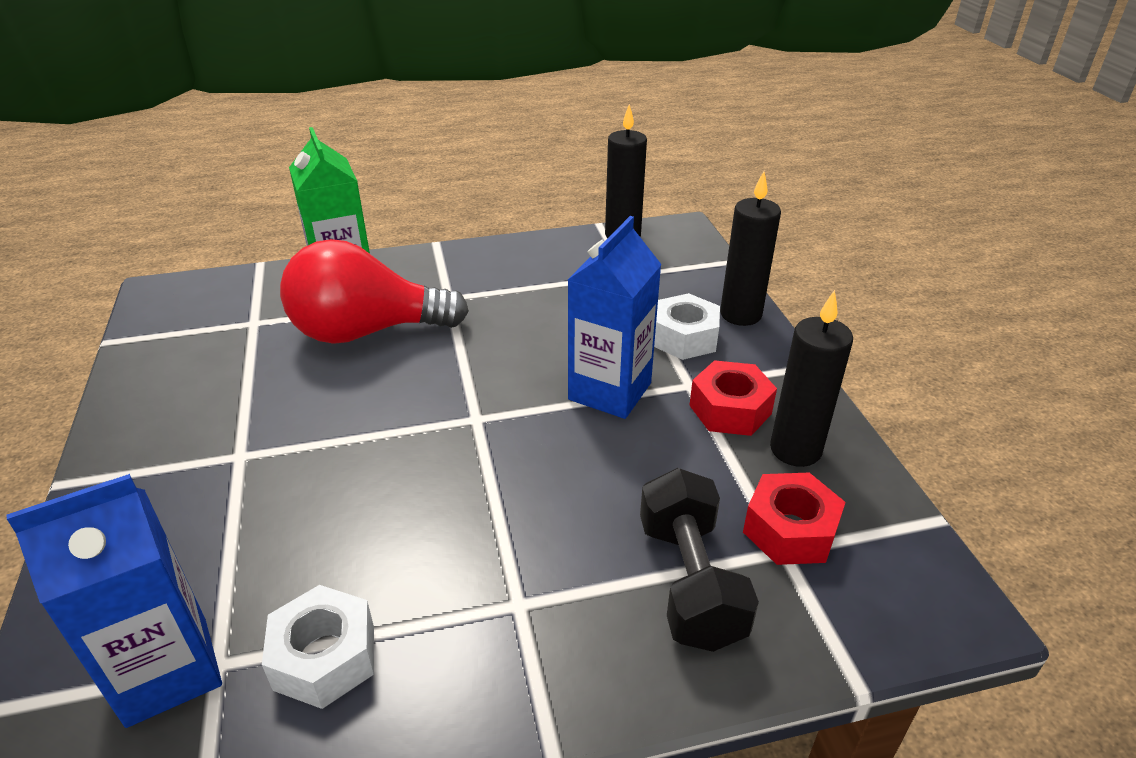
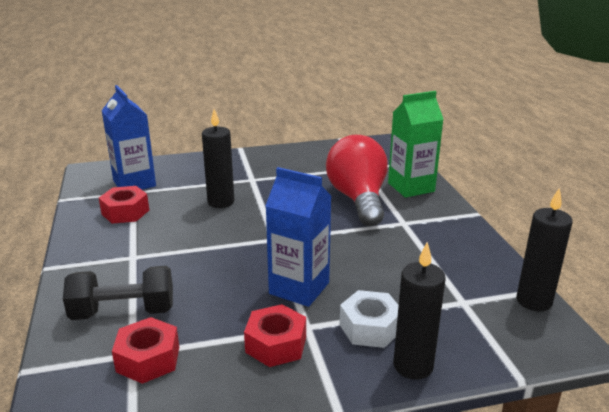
camera: 90 degrees right, 10 degrees down
white nut [262,585,374,709] -> red nut [99,186,149,224]
black candle [770,290,853,467] -> black candle moved to [202,109,234,208]

